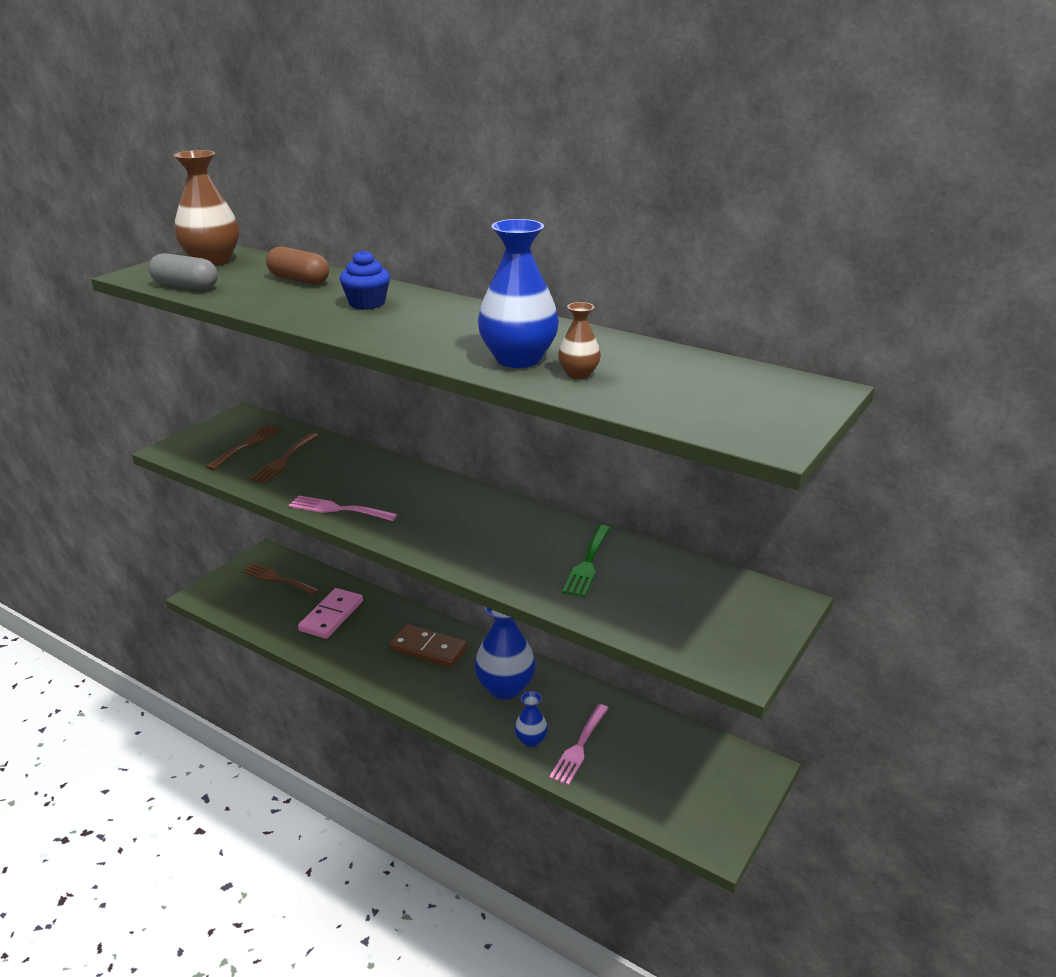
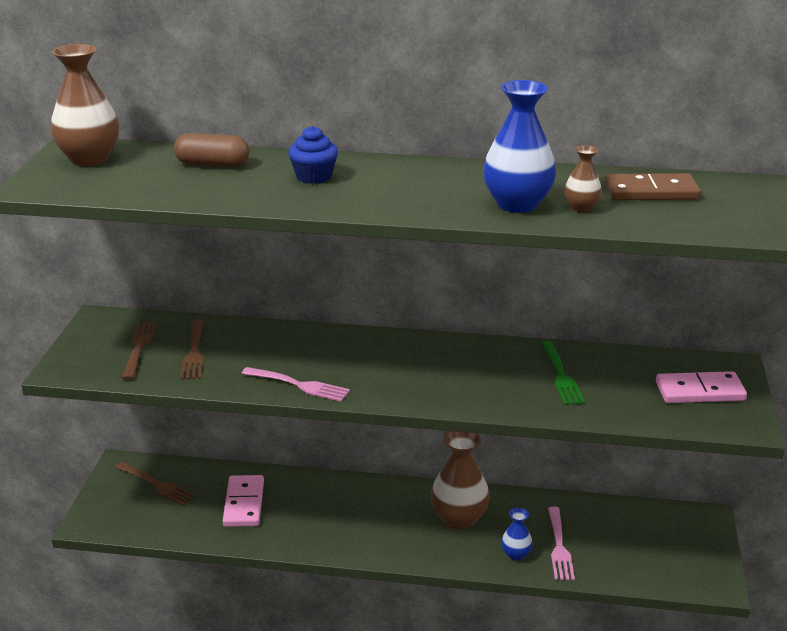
camera: 25 degrees left, 0 degrees up
grey capsule [148,253,218,290] -> none
brown fork [242,563,319,596] -> brown fork turned 150 degrees counterclockwise [115,462,196,506]
pink fork [288,495,398,521] -> pink fork turned 150 degrees counterclockwise [242,367,350,402]
brown domino [389,624,468,668] -> brown domino moved to [605,173,701,200]
blue vase [474,607,536,699] -> brown vase [431,431,490,529]
none -> pink domino [656,371,747,403]

